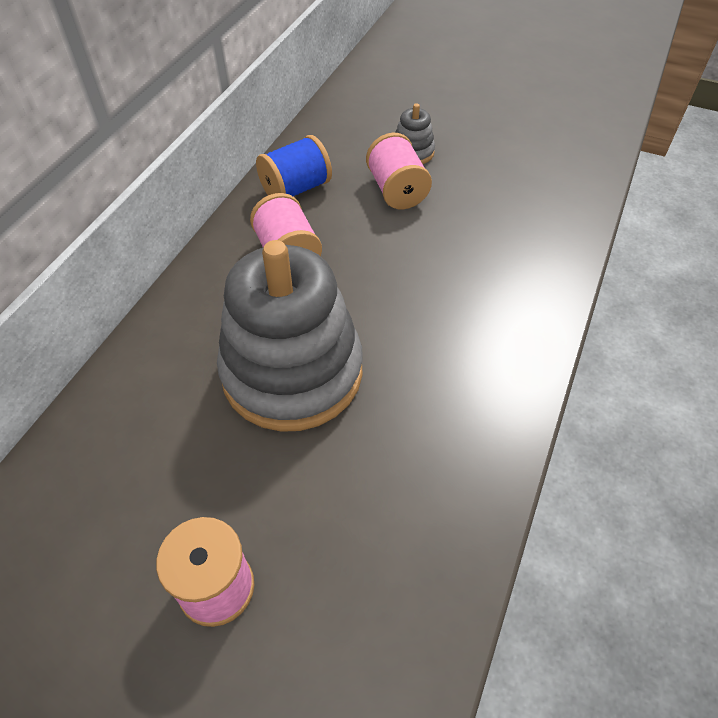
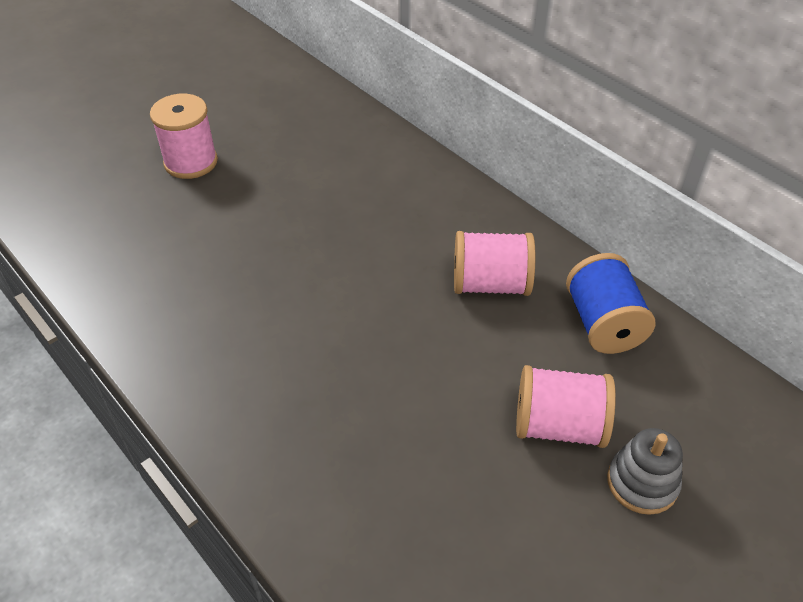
camera: 115 degrees right, 5 degrees down
grey stacking toy [217,240,363,432] -> none

